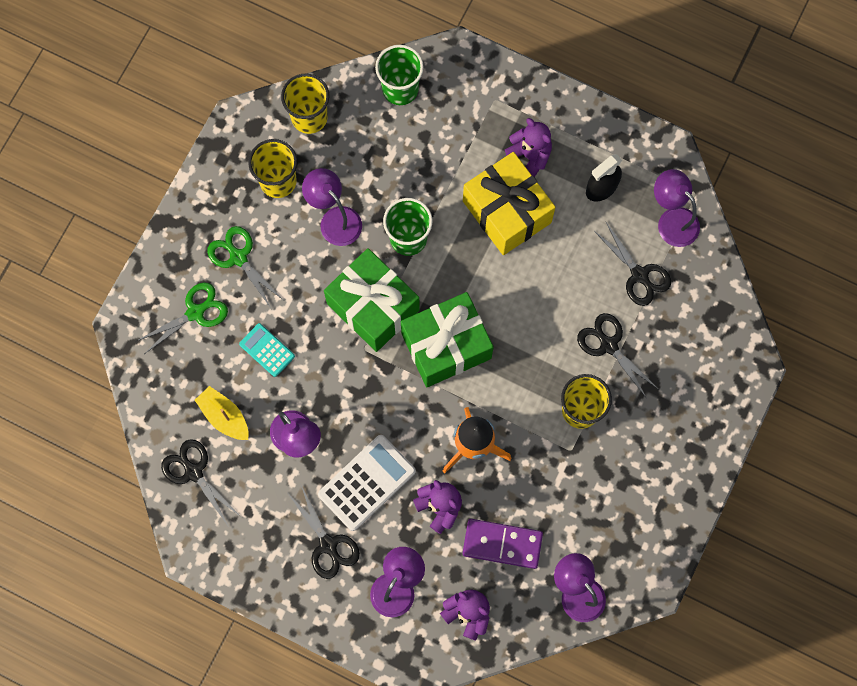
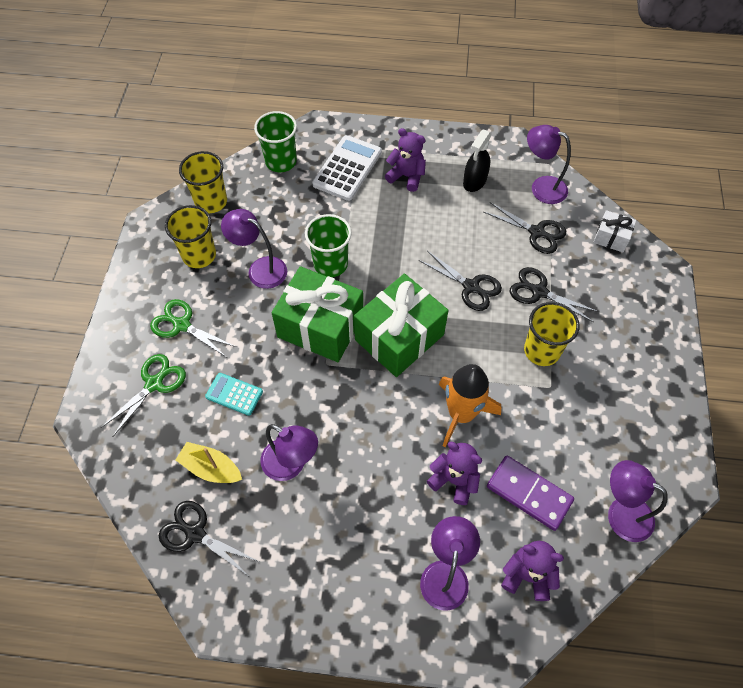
camera: 20 degrees left, 15 degrees down
black scissors [289,485,360,579] -> black scissors moved to [419,251,502,311]
white calculator [318,435,416,531] -> white calculator moved to [312,135,382,201]
purple domino [462,519,543,569] -> purple domino turned 45 degrees clockwise [487,456,574,531]
yellow gift [463,152,555,255] -> none
none -> white gift [593,210,636,252]

